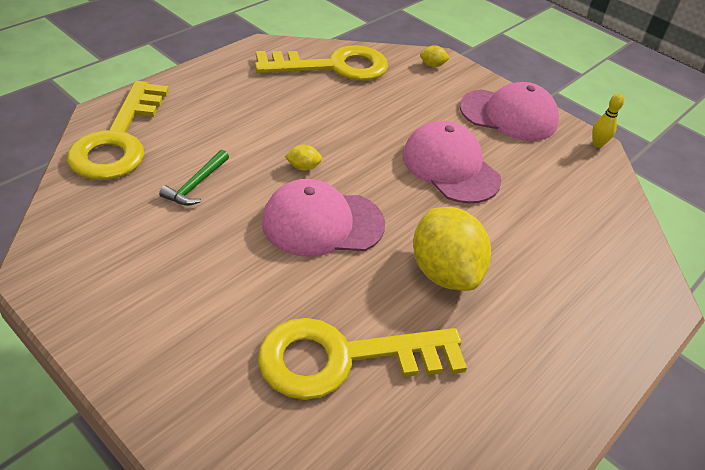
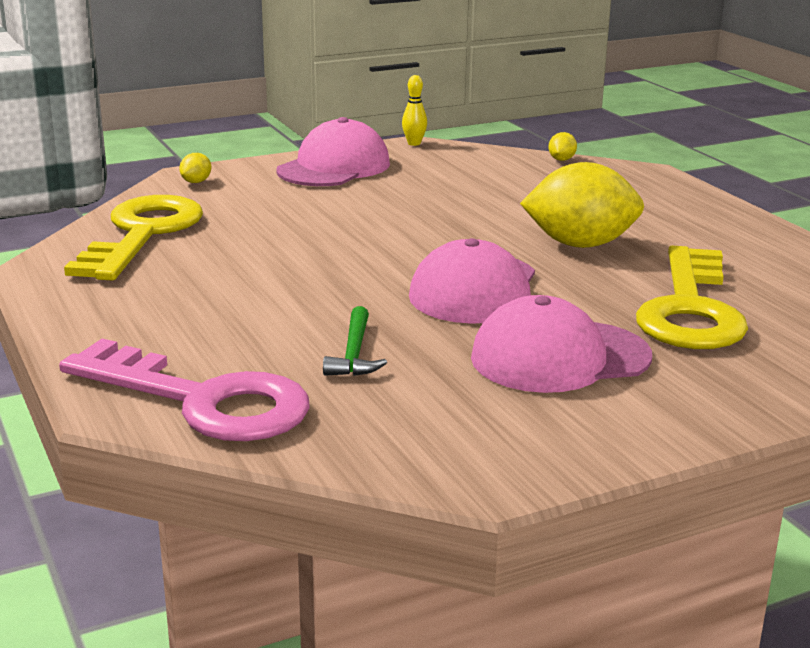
camera: 65 degrees left, 20 degrees down
yellow key [67,81,169,180] -> pink key [59,338,310,441]
green hammer [159,150,229,206] -> green hammer turned 45 degrees clockwise [323,306,387,376]
yellow lemon [285,145,322,171] -> yellow lemon moved to [548,132,577,161]
pink cap [403,121,501,204] -> pink cap moved to [471,295,652,393]

